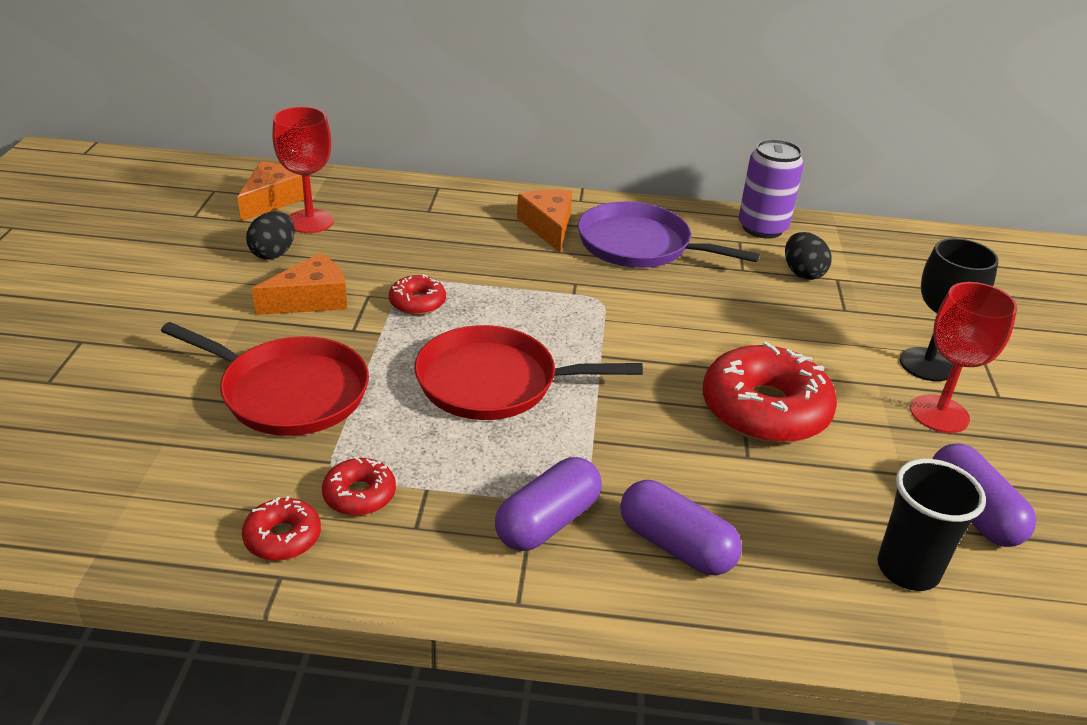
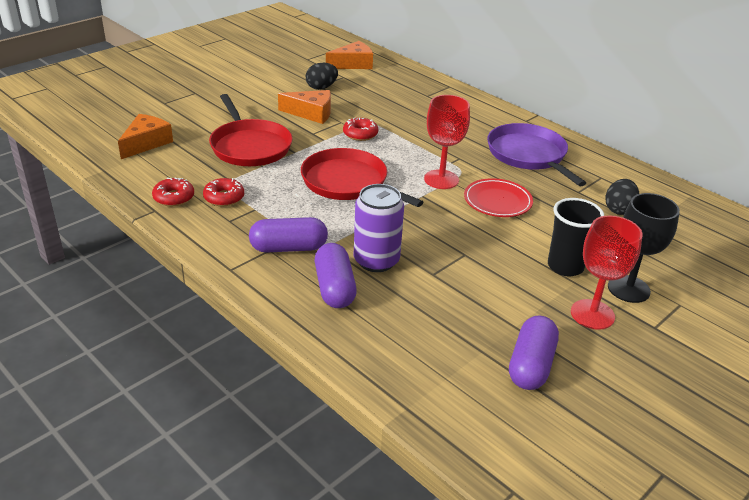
camera: 40 degrees right, 0 degrees up
red goblet [272,106,334,233] -> red goblet moved to [424,95,470,189]
orange cheese [517,190,572,253] -> orange cheese moved to [118,114,173,159]
red donut [703,342,837,444] -> none
purple can [739,139,804,239] -> purple can moved to [354,184,404,272]
black cup [878,459,986,591] -> black cup moved to [548,198,604,276]
none -> red plate [464,178,533,217]

